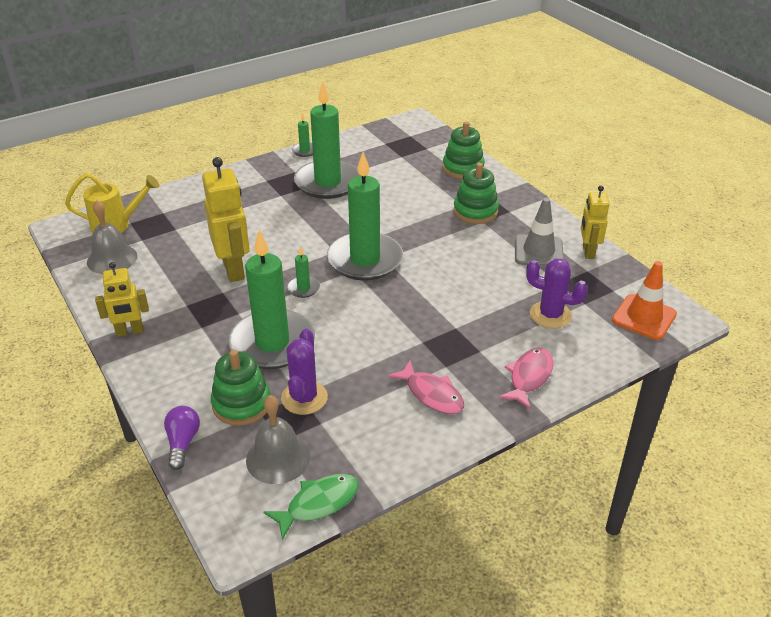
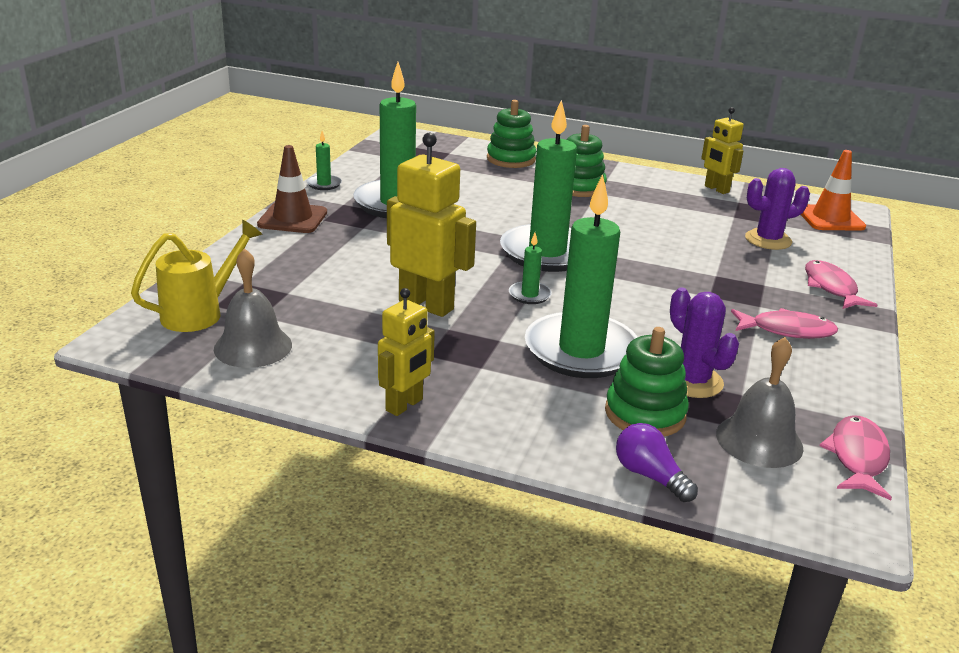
camera: 40 degrees left, 10 degrees down
green fish [263,474,359,540] -> pink fish [819,415,892,500]
grey traffic cone [515,198,564,267] -> none
none -> brown traffic cone [257,145,327,233]

